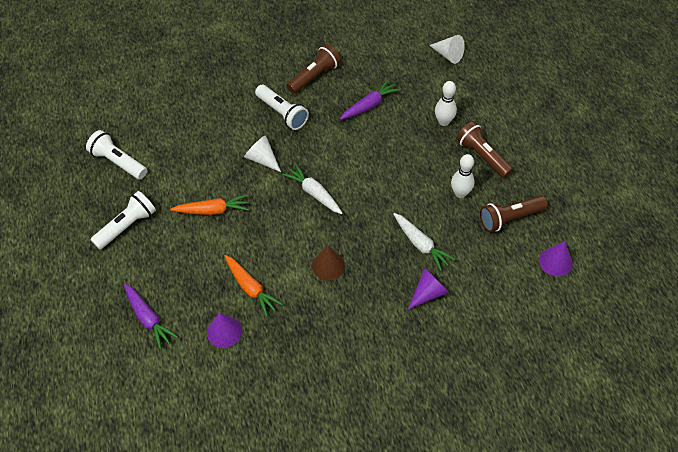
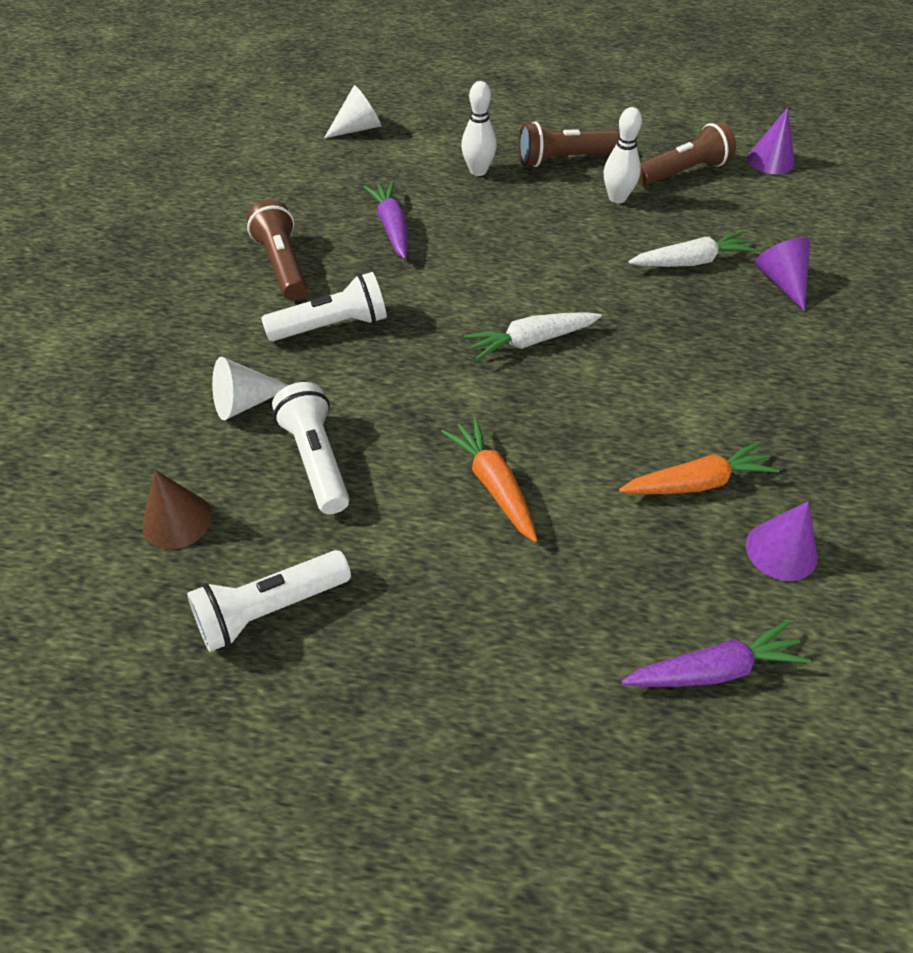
camera: 65 degrees left, 5 degrees down
white flashlight [90,191,156,250] -> white flashlight moved to [272,382,349,514]
orange carrot [170,194,250,215] -> orange carrot turned 45 degrees counterclockwise [441,417,537,542]
white cone [244,135,281,172] -> white cone moved to [212,357,288,420]
brown cone [312,245,345,281] -> brown cone moved to [142,470,212,549]
brown flashlight [480,196,548,232] -> brown flashlight turned 120 degrees counterclockwise [638,121,736,186]

